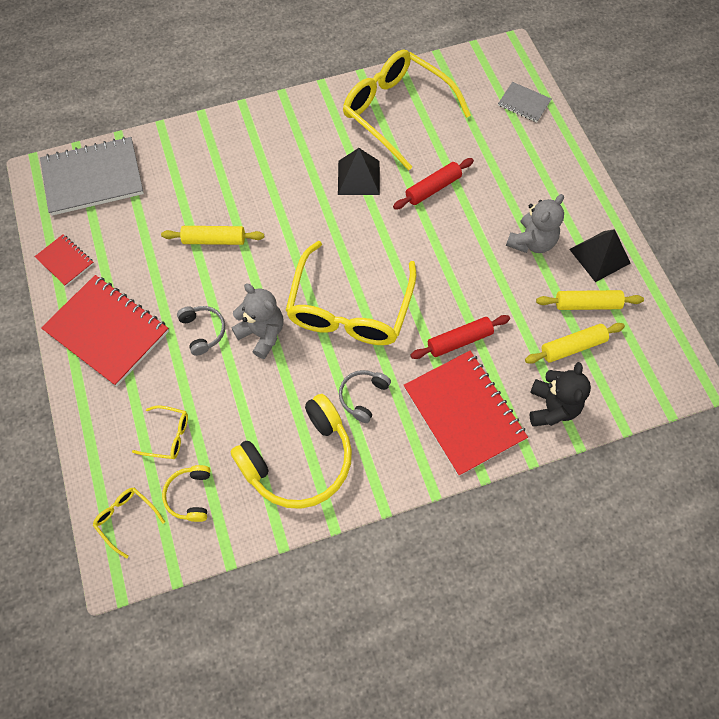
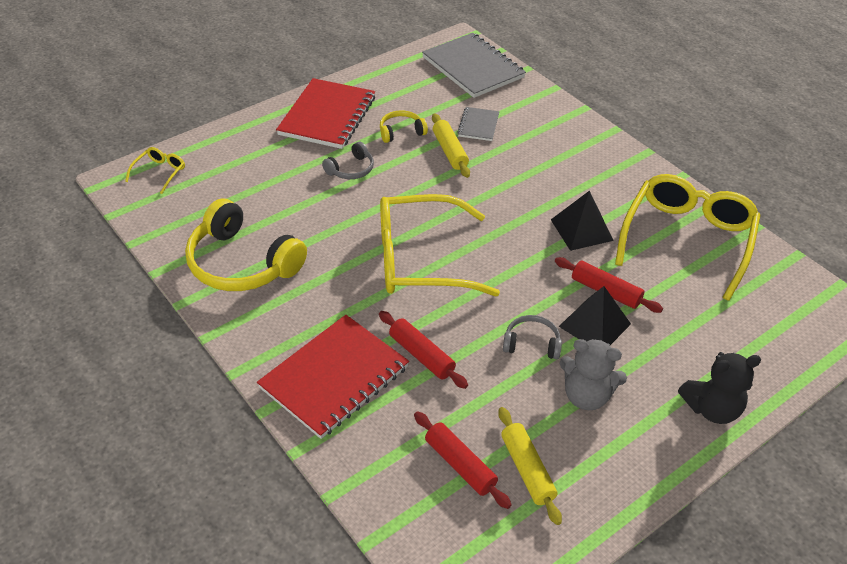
camera: 70 degrees right, 20 degrees down
red notebook [34,234,94,286] -> none
yellow glasses [132,405,188,459] -> none
yellow headphones [162,465,210,522] -> yellow headphones moved to [380,110,428,143]
grey teddy bear [231,284,284,359] -> none
grey headphones [339,370,391,423] -> grey headphones moved to [503,315,562,359]
grey notebook [498,82,551,122] -> grey notebook moved to [457,107,499,141]
yellow rolling pin [525,323,625,364] -> red rolling pin [414,411,512,509]
black teddy bear [530,362,591,426] -> black teddy bear moved to [678,352,761,424]
black pyramid [569,229,631,282] -> black pyramid moved to [559,286,631,345]

